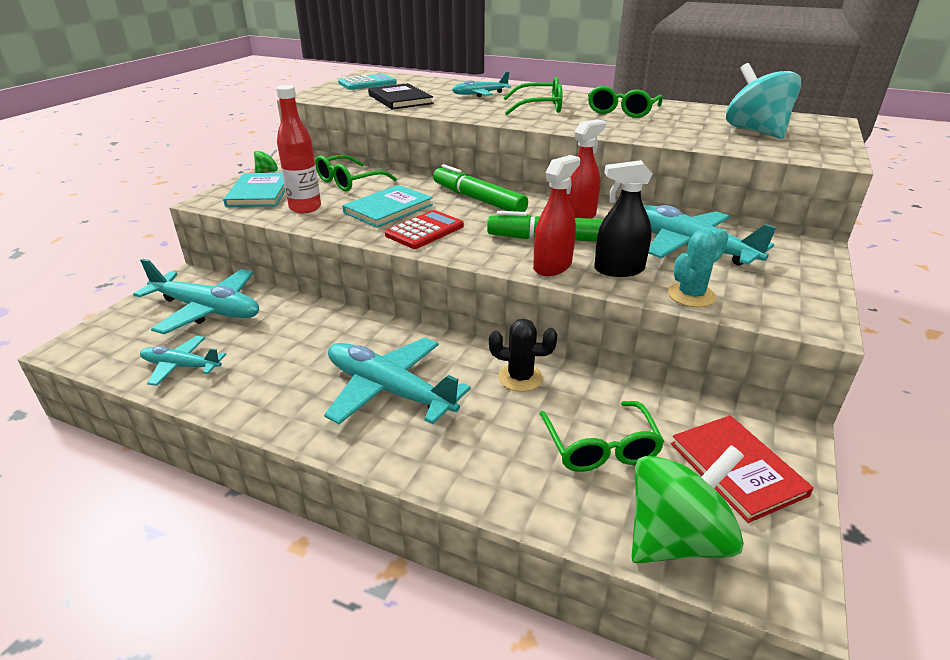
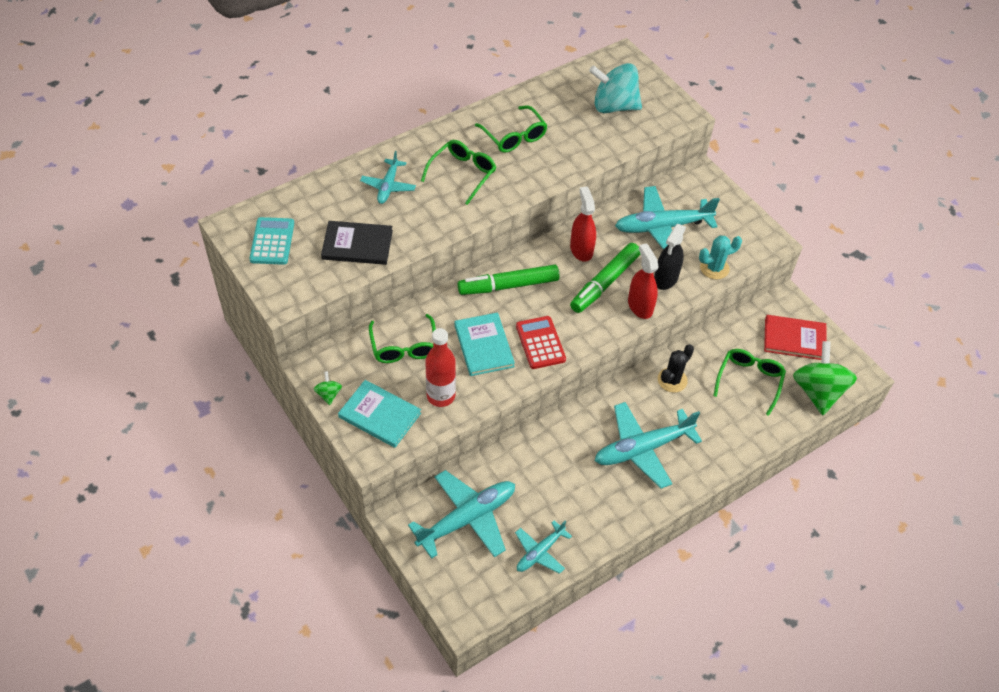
camera: 60 degrees left, 20 degrees up
green glasses [539,401,665,472] -> green glasses turned 90 degrees counterclockwise [713,349,786,416]
turquoise cactus [668,229,728,307] -> turquoise cactus turned 75 degrees clockwise [699,235,742,279]

